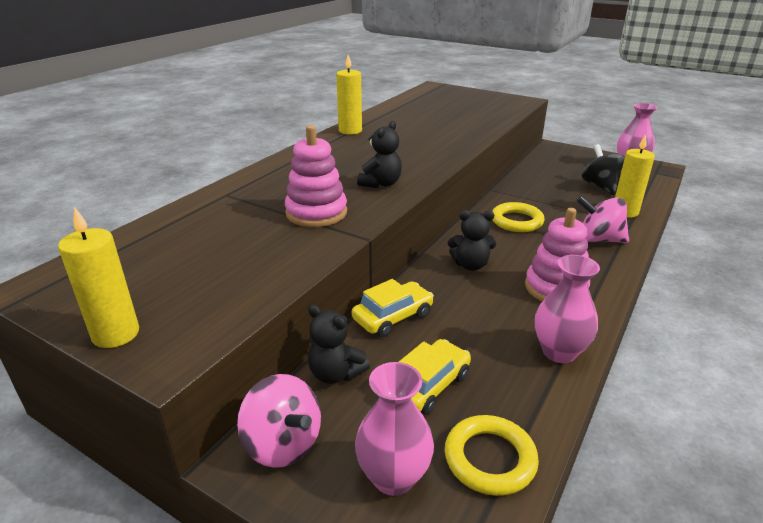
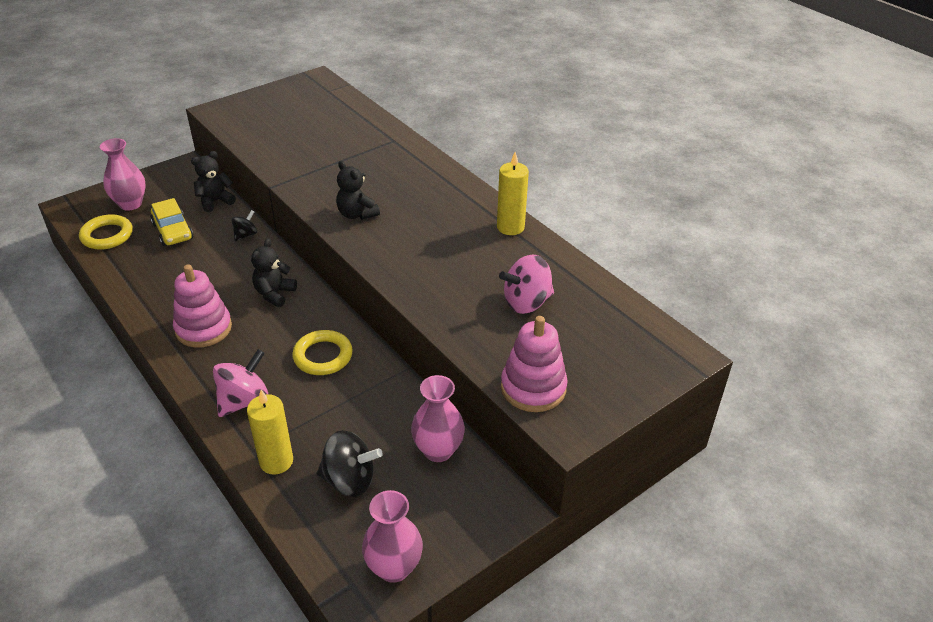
camera: 110 degrees right, 10 degrees up
yellow candle [58,207,139,348] -> none
pink spinning top [237,374,321,468] -> pink spinning top moved to [499,255,554,314]
pink stacking toy [285,125,347,227] -> pink stacking toy moved to [501,316,568,412]
yellow car [352,279,434,337] -> black spinning top [231,210,257,241]
pink vase [535,255,600,363] -> pink vase moved to [411,375,465,462]

